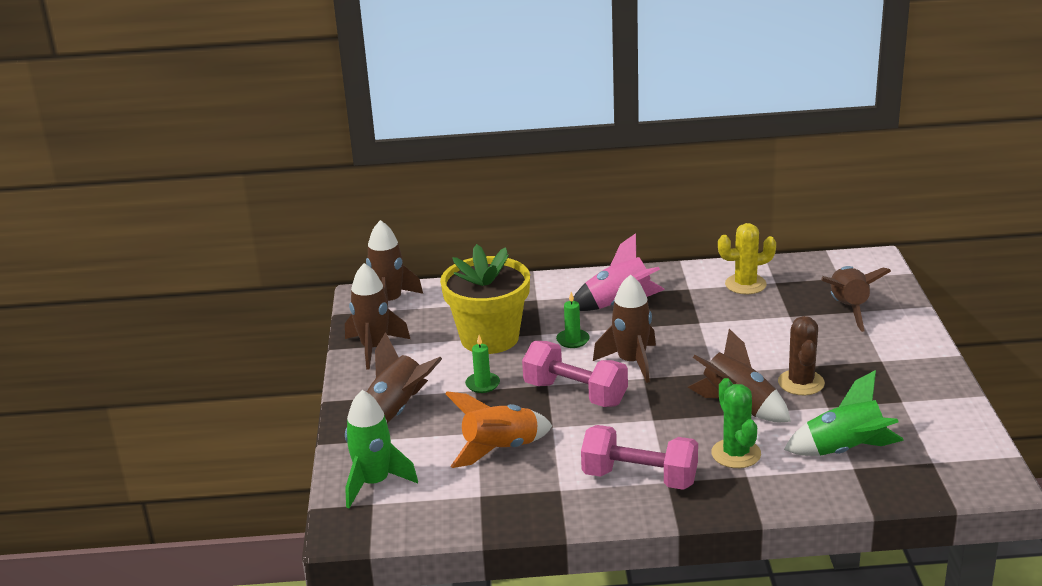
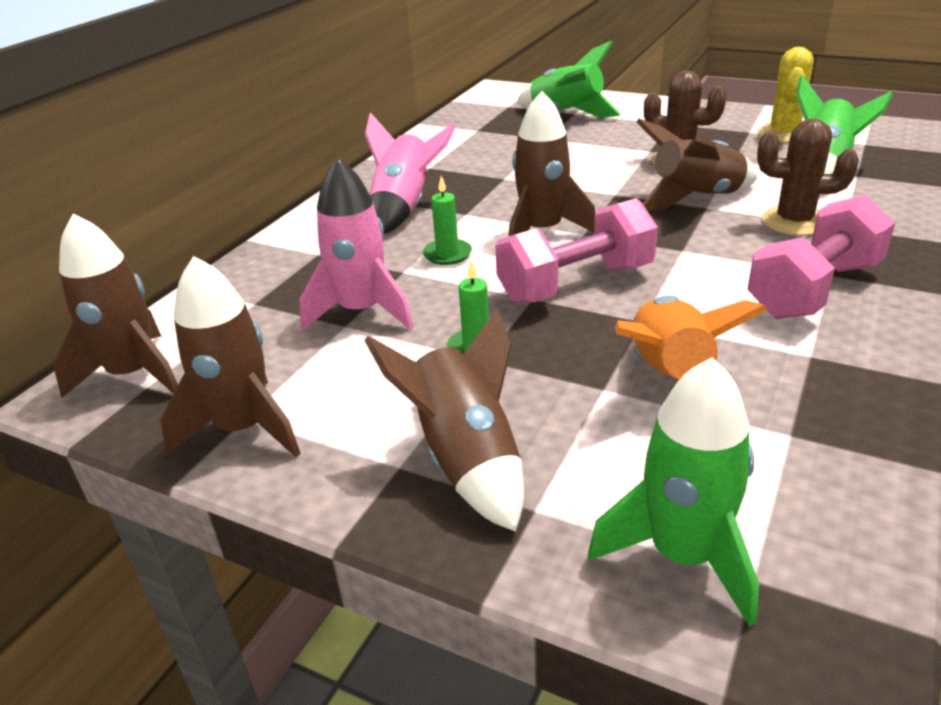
camera: 60 degrees left, 5 degrees up
yellow flower pot [440,244,530,354] -> pink rocket [299,157,413,331]
green cactus [711,378,761,468] -> brown cactus [757,119,859,236]
yellow cactus [718,223,776,295] -> yellow cactus moved to [758,47,814,143]
brown rocket [821,266,891,332] -> green rocket [517,40,621,118]

